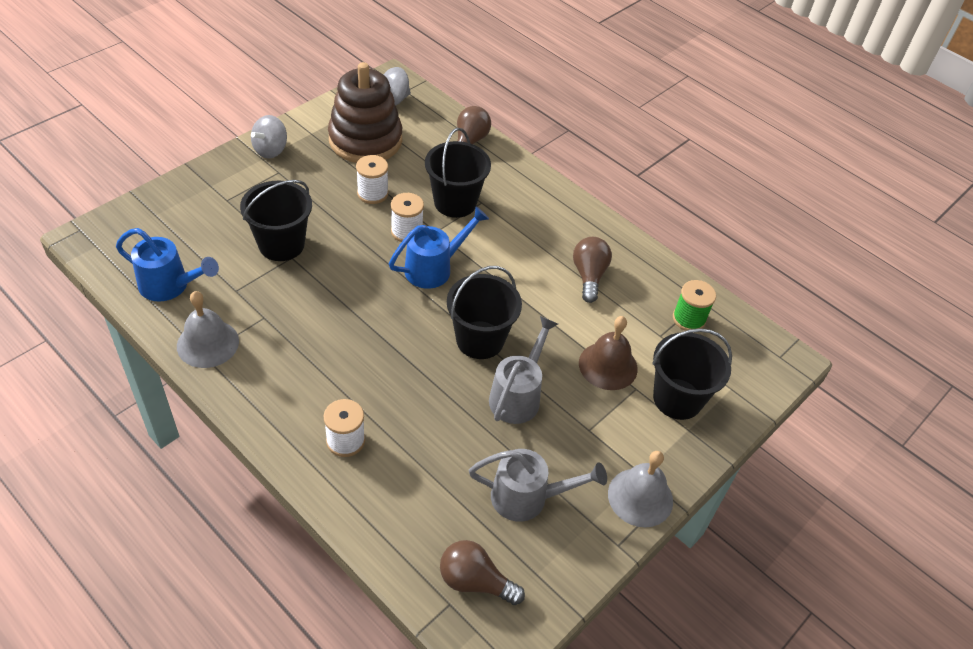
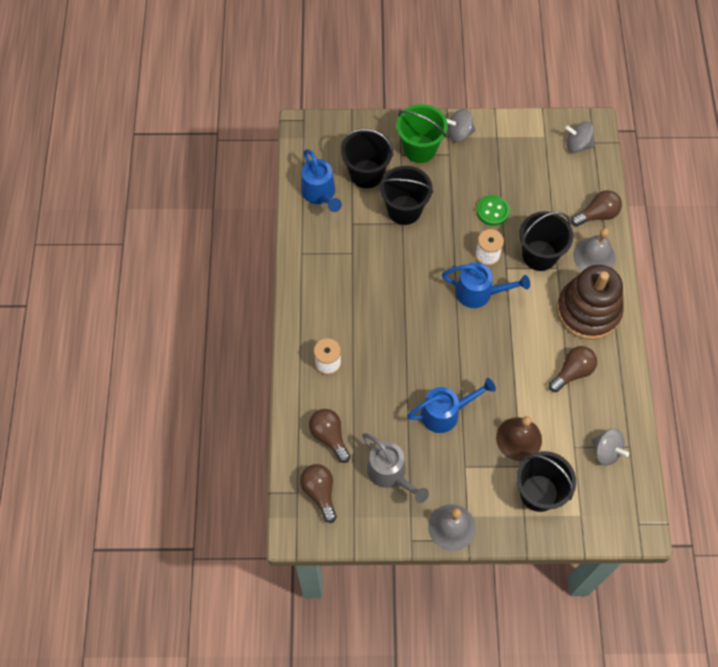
camera: 50 degrees right, 15 degrees up
grey bell [177,291,239,368] -> grey bell moved to [573,228,616,271]
brown stacking toy [328,62,402,163] -> brown stacking toy moved to [557,265,624,340]
white spool [356,155,388,204] -> green button [477,195,510,226]
black bucket [447,266,522,359] -> black bucket moved to [341,129,394,188]
grey watering can [489,316,558,424] -> blue watering can [407,378,496,433]
green spool [673,280,716,331] -> grey spinning top [592,429,629,466]
none -> brown light bulb [309,409,351,463]
none -> green bucket [397,104,448,163]

